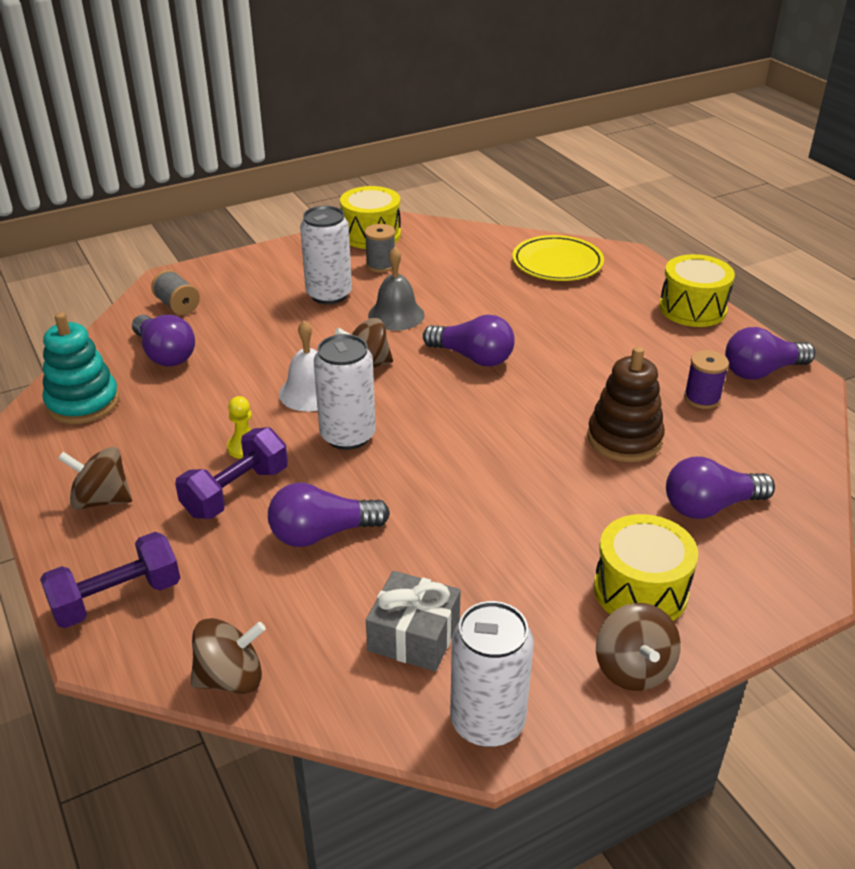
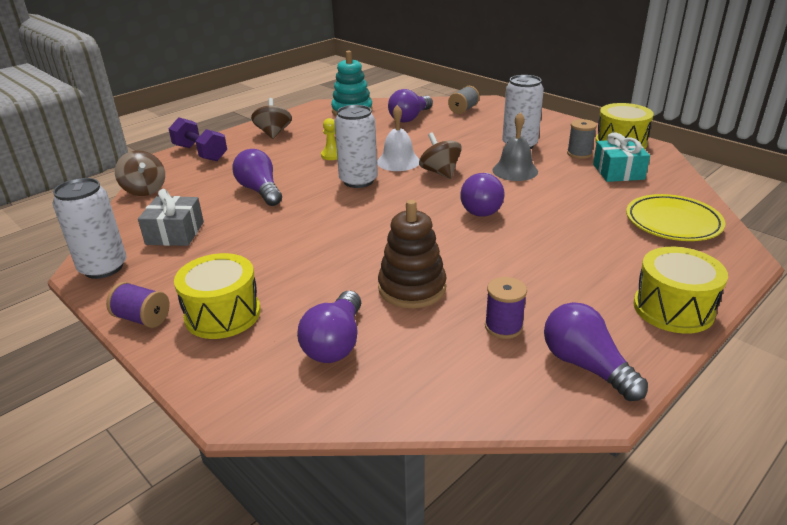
camera: 75 degrees right, 5 degrees down
purple dumbbell [175,427,288,519] -> none
brown spinning top [596,603,681,691] -> purple spool [106,282,170,328]
purple light bulb [666,456,775,519] -> purple light bulb turned 135 degrees counterclockwise [297,291,361,363]
none -> turquoise gift [593,132,650,182]

